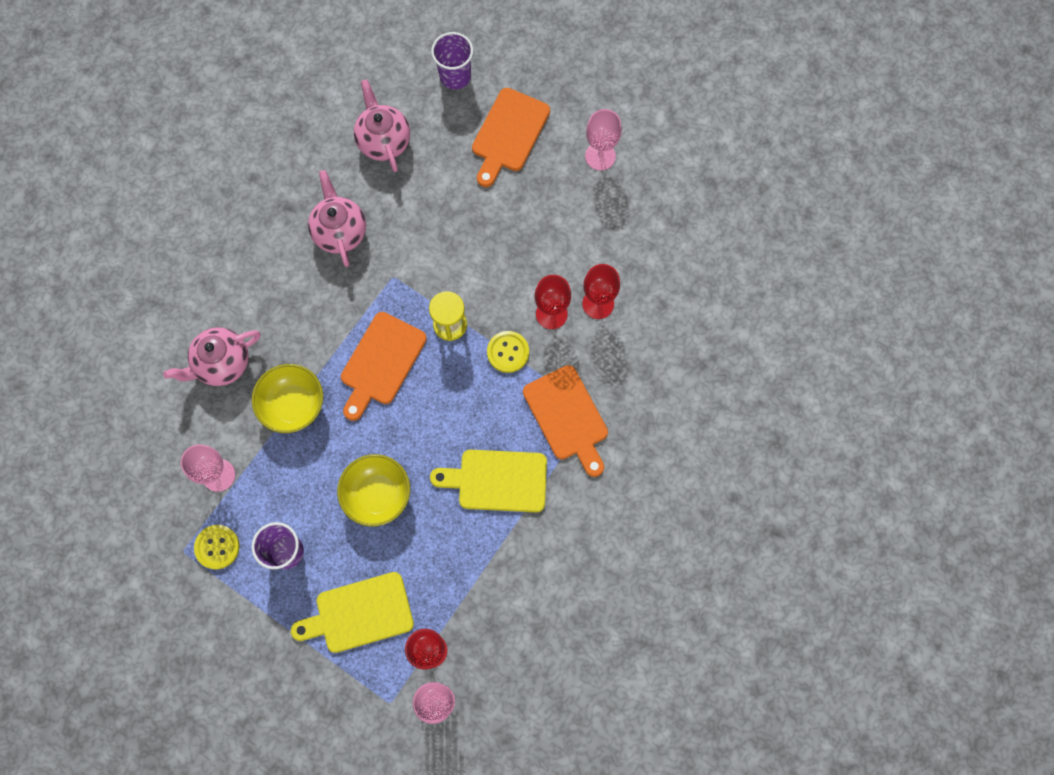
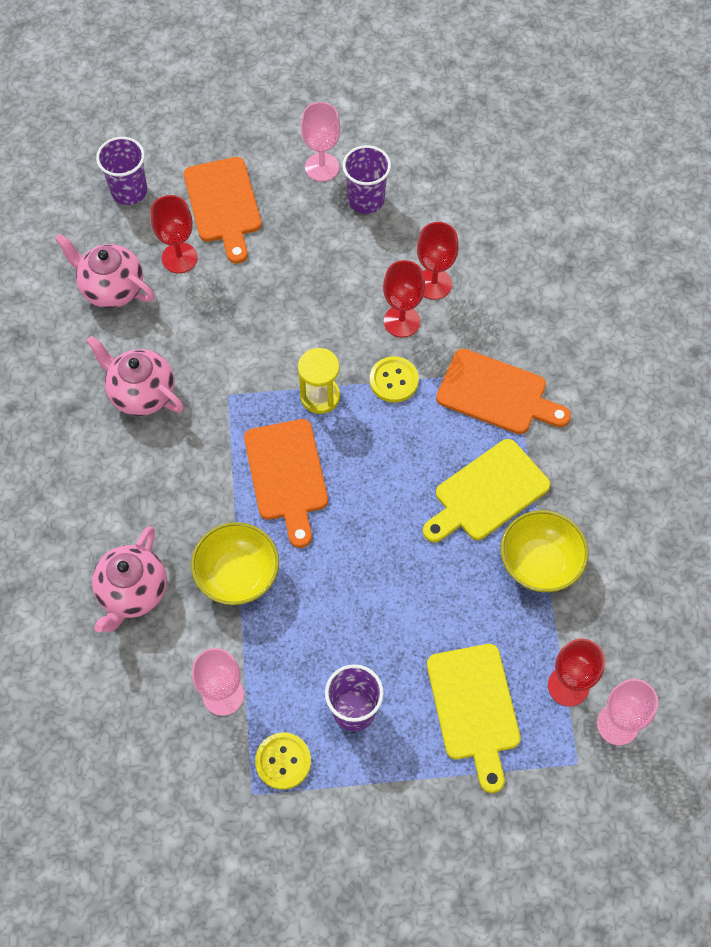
camera: 40 degrees left, 10 degrees down
yellow cutting board [291,572,414,653] -> yellow cutting board turned 45 degrees counterclockwise [427,644,521,793]
yellow bowl [337,454,410,527] -> yellow bowl moved to [501,510,588,592]
none -> red goblet [151,195,198,273]
none -> purple cup [342,145,391,214]

